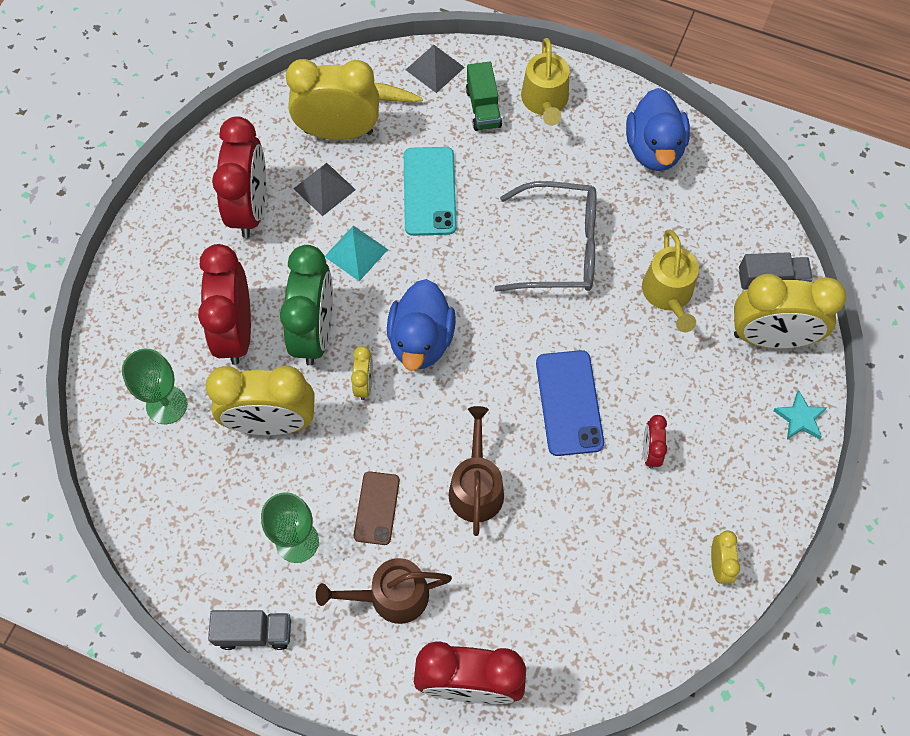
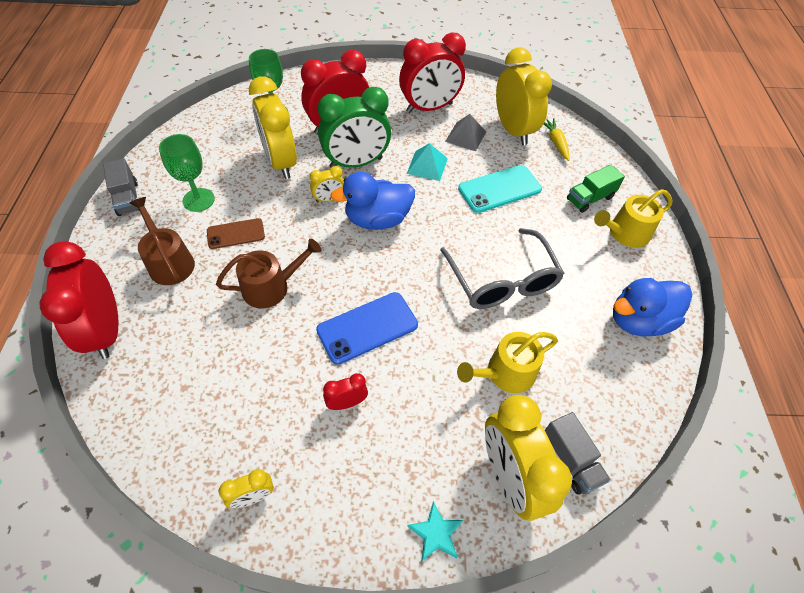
camera: 65 degrees right, 10 degrees down
grey pyramid [406,45,465,93] -> none

